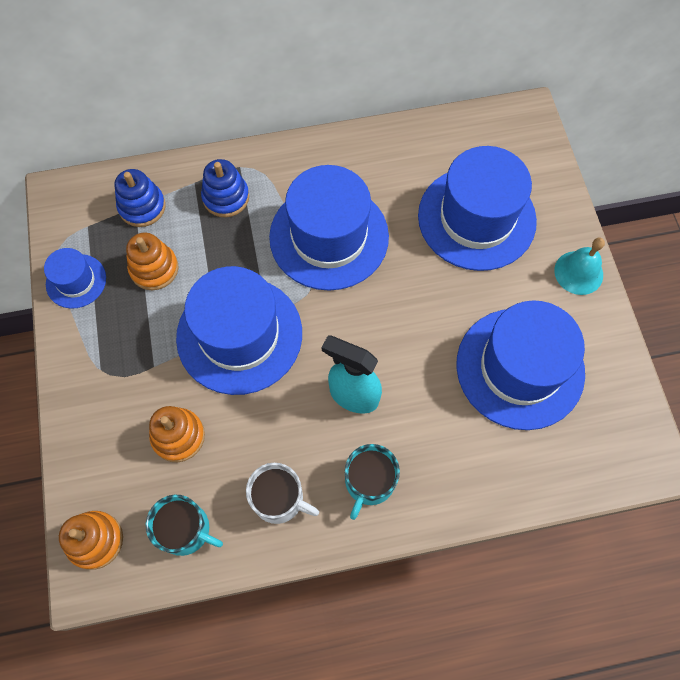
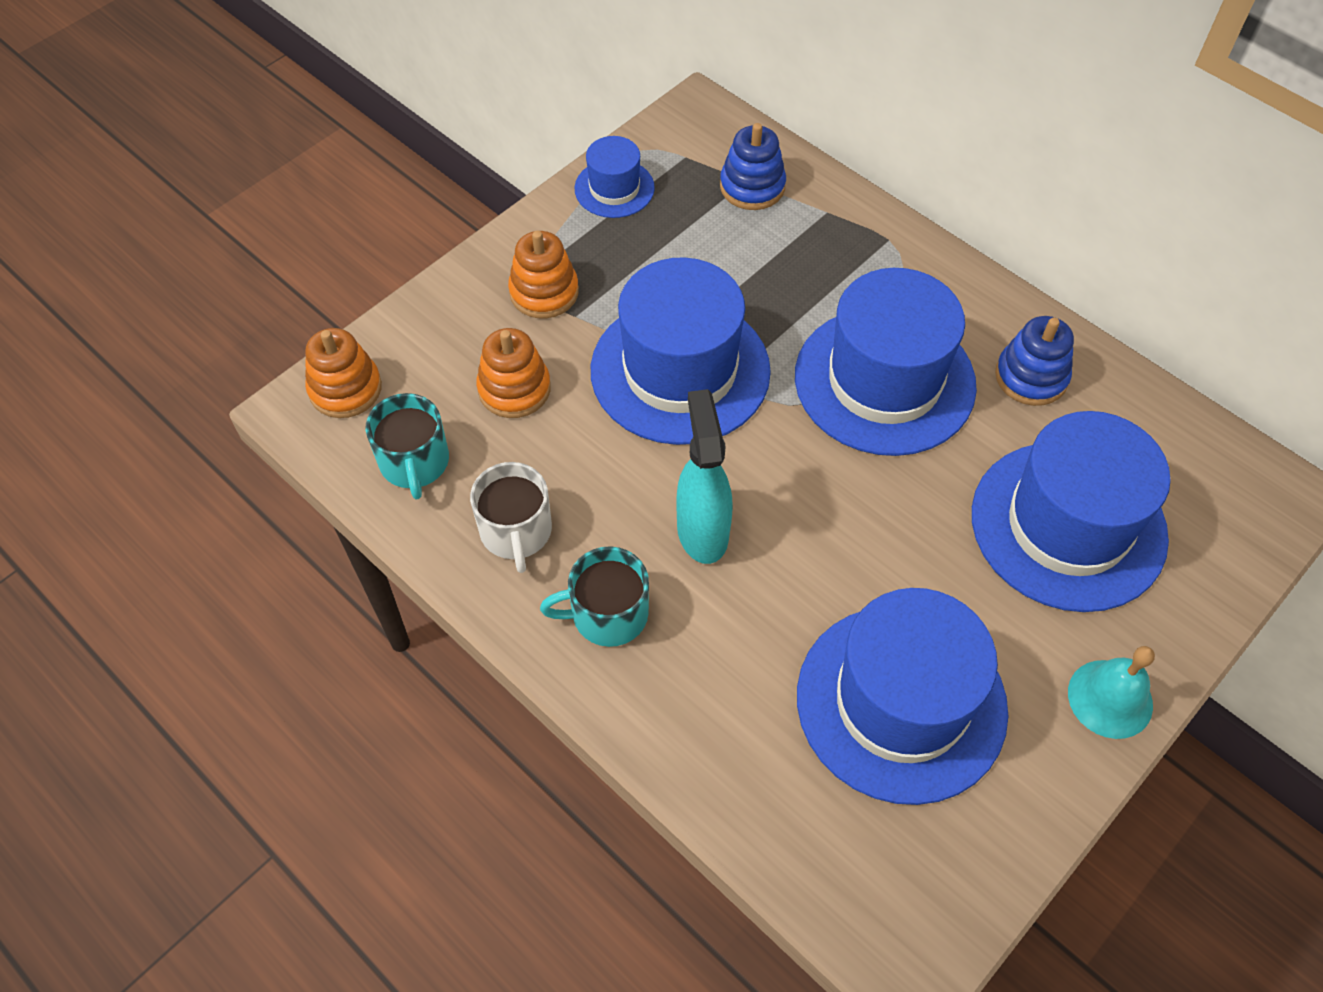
camera: 55 degrees right, 10 degrees down
orange stacking toy [126,232,179,290] -> orange stacking toy moved to [508,231,579,318]
blue stacking toy [201,159,249,217] -> blue stacking toy moved to [995,316,1074,406]

